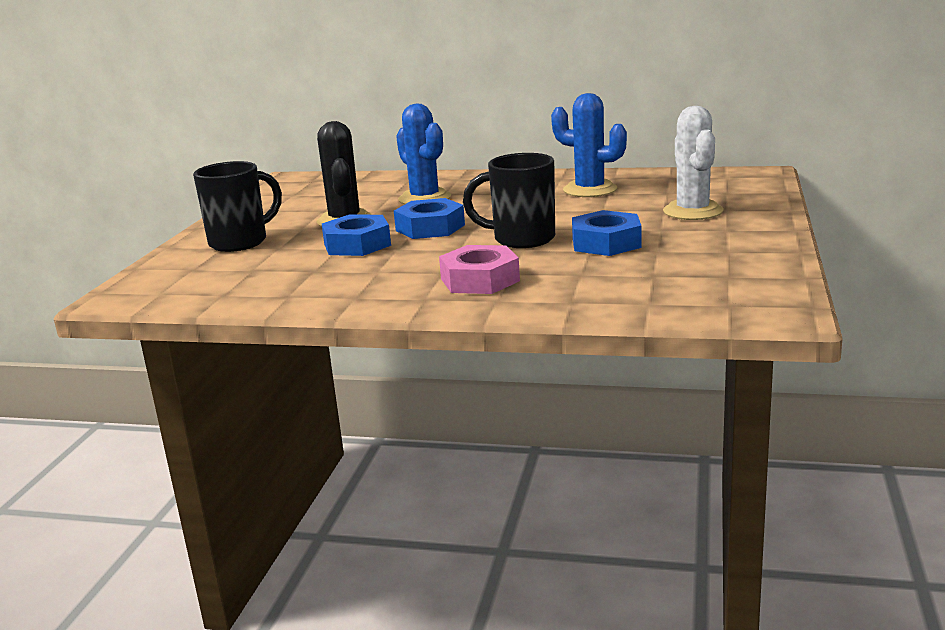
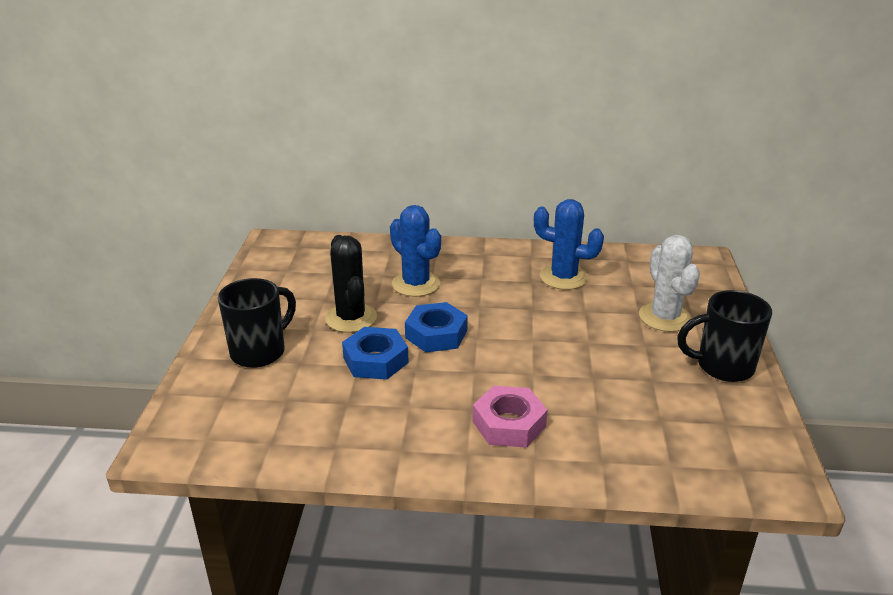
camera: 10 degrees left, 10 degrees up
black mug [463,153,555,248] -> black mug moved to [677,290,772,382]
blue nut [572,210,642,256] -> none

